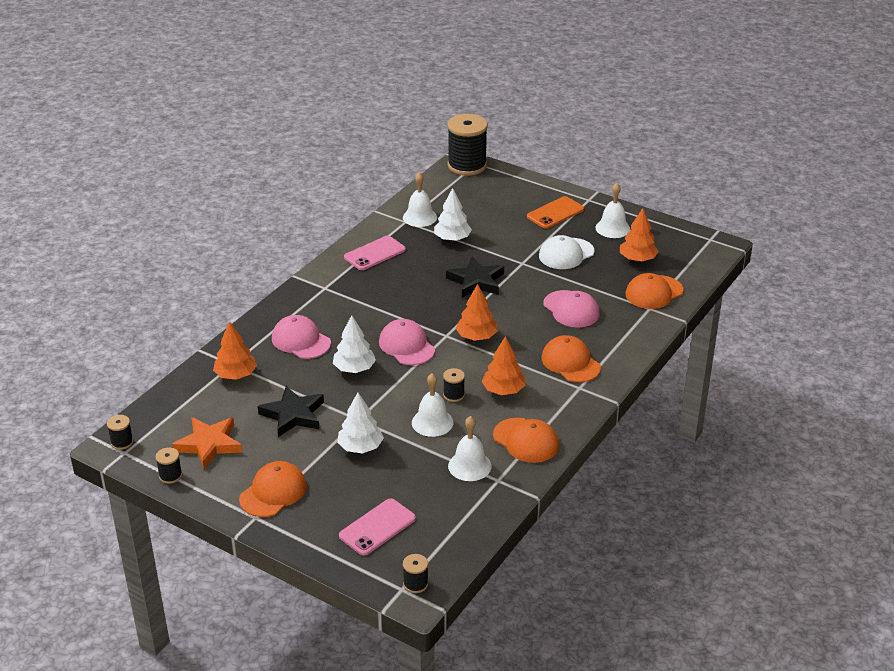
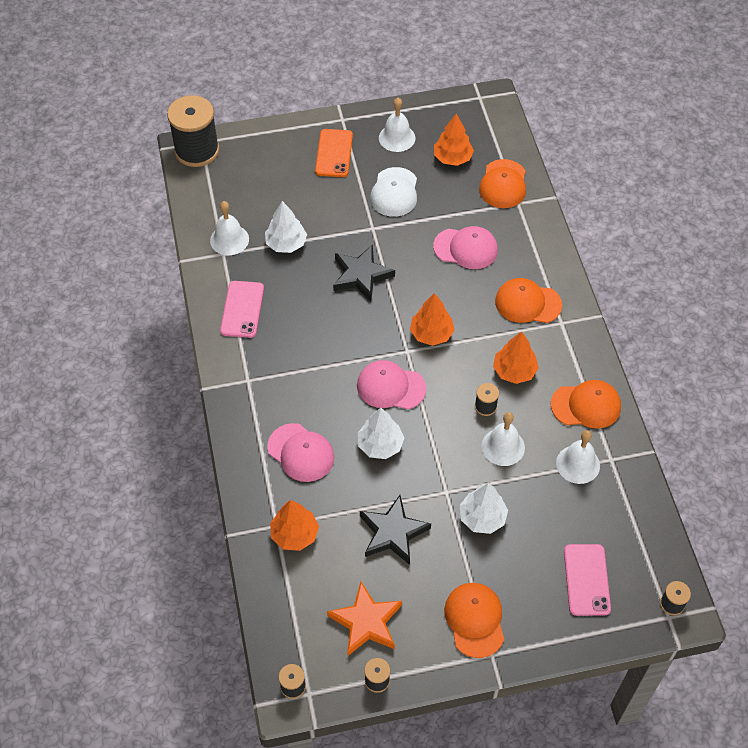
camera: 45 degrees left, 20 degrees up
pink cap [272,315,331,359] -> pink cap turned 135 degrees counterclockwise [267,423,334,482]

